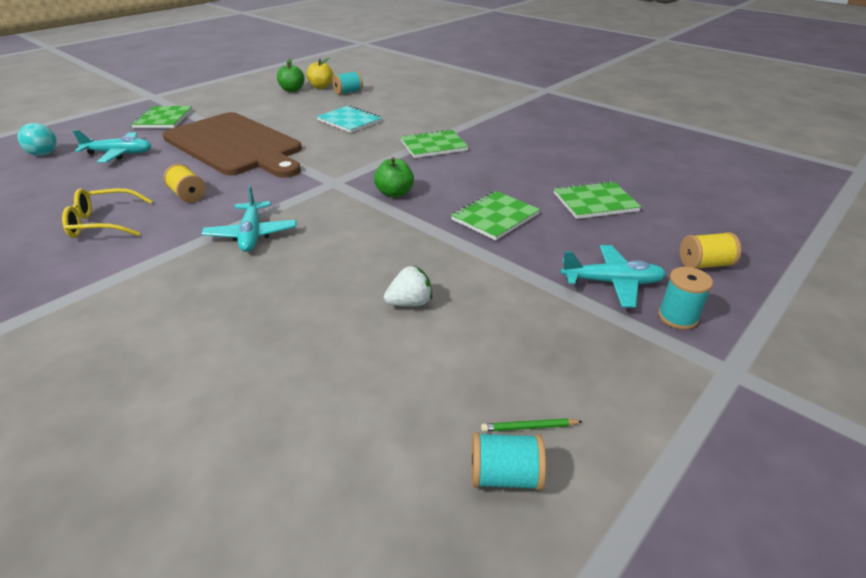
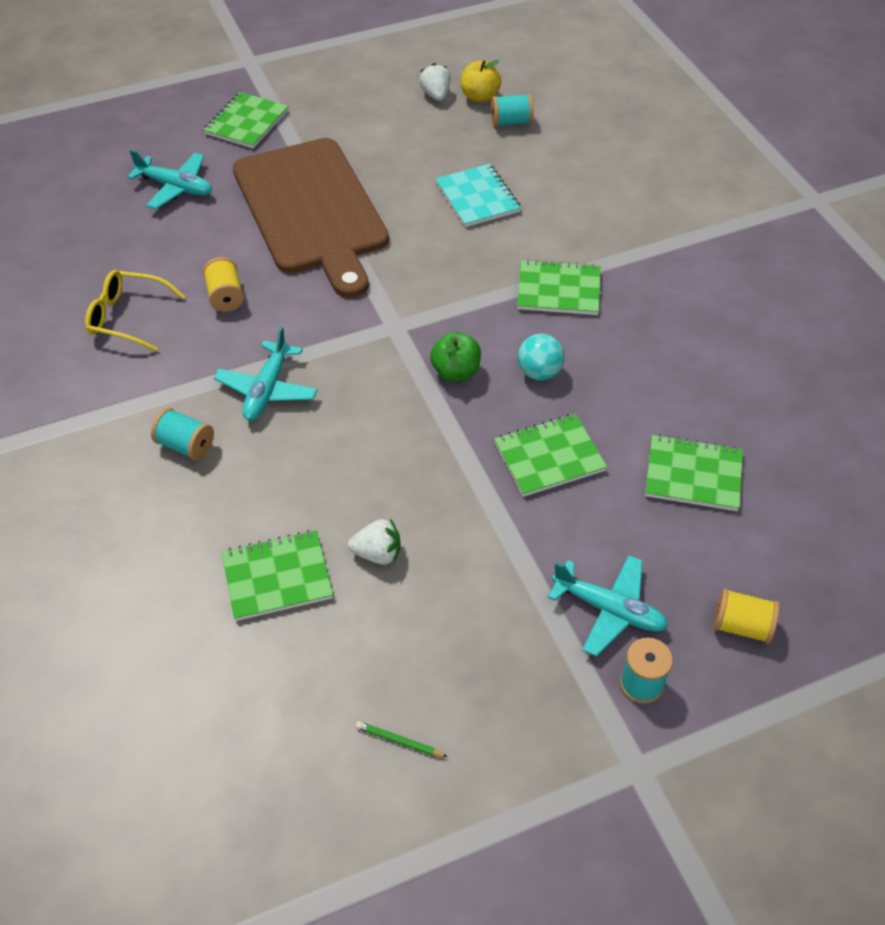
camera: 25 degrees right, 15 degrees up
turquoise ball [18,123,57,156] -> turquoise ball moved to [518,334,564,381]
green apple [277,59,304,92] -> white strawberry [419,63,451,101]
turquoise spool [472,432,546,490] -> turquoise spool moved to [151,408,214,460]
none -> green notebook [222,530,333,621]

